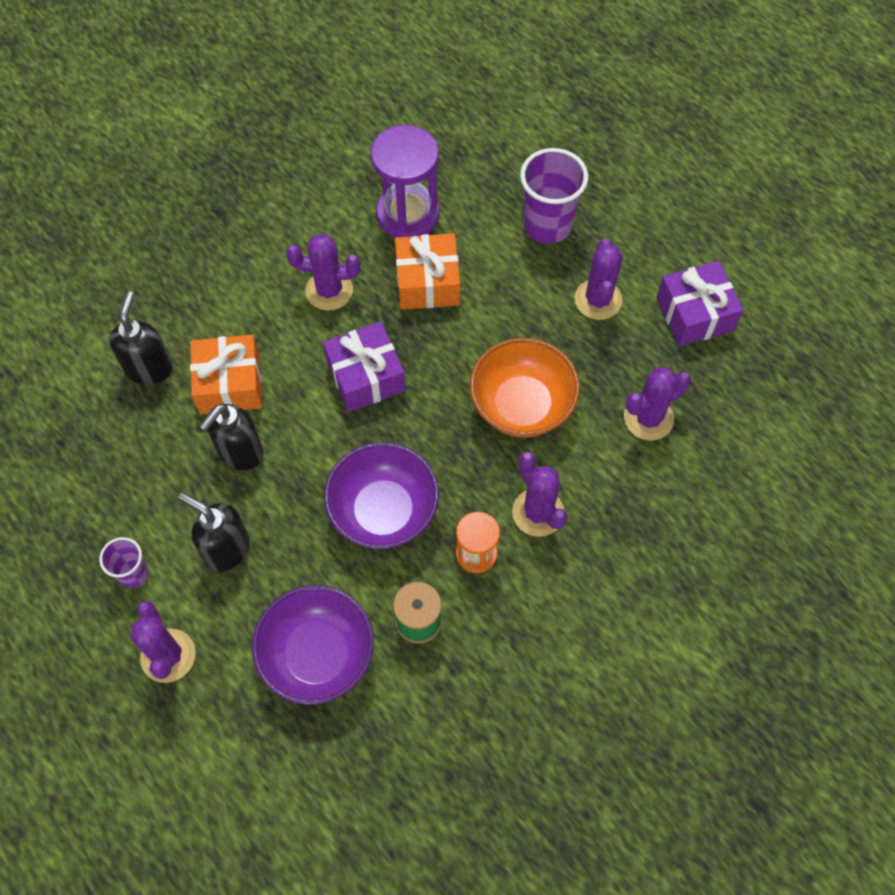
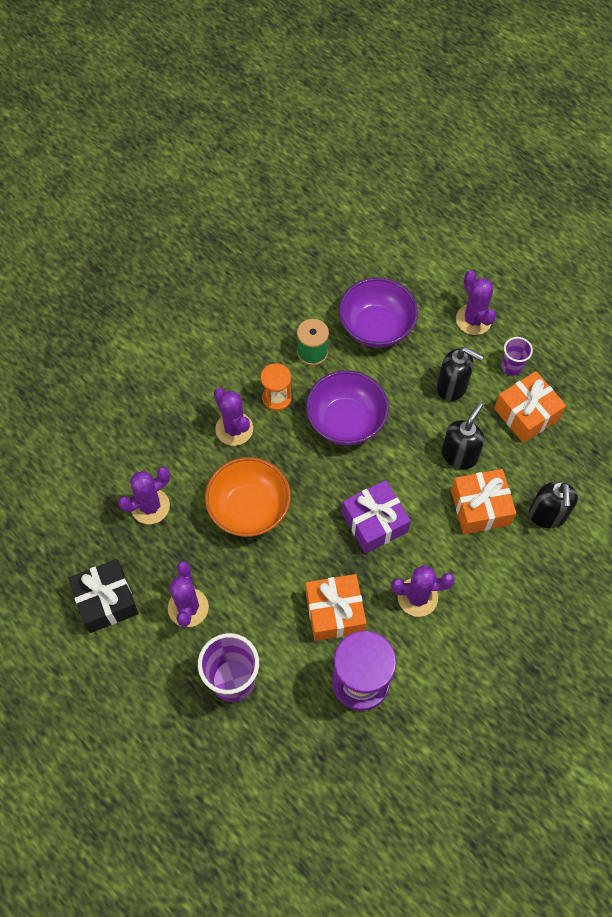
camera: 175 degrees right, 0 degrees up
purple gift [656,261,744,347] -> black gift [68,559,138,633]
none -> orange gift [494,371,566,443]

